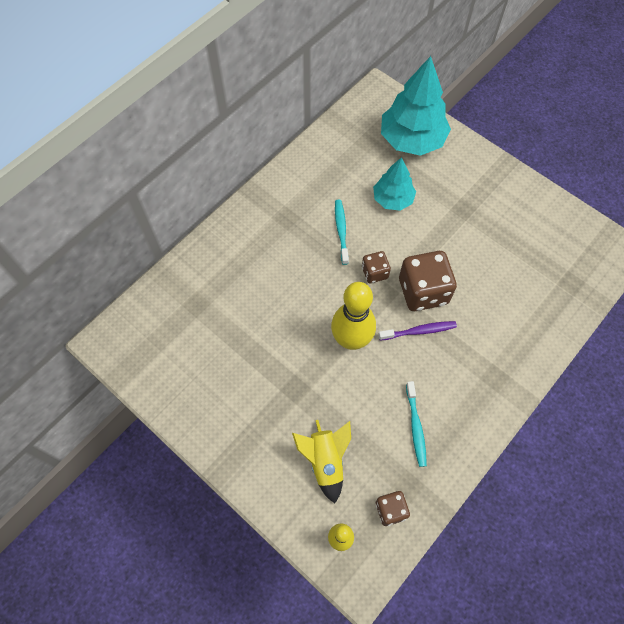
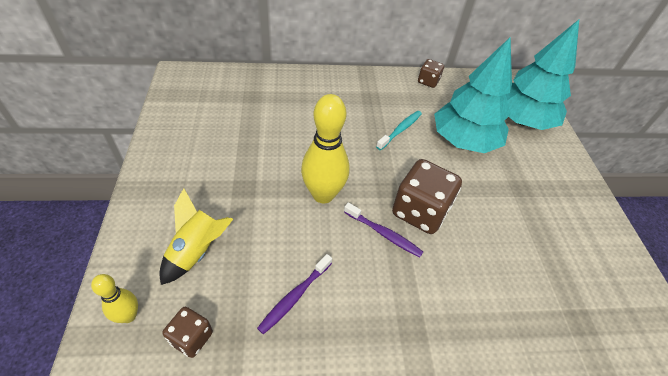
camera: 40 degrees right, 15 degrees down
brown dice [362,251,391,283] -> brown dice moved to [418,59,444,88]
turquoise tree [373,157,416,211] -> turquoise tree [434,37,512,153], size x1.69
turquoise toothbrush [406,381,427,467] -> purple toothbrush [257,254,332,334]

